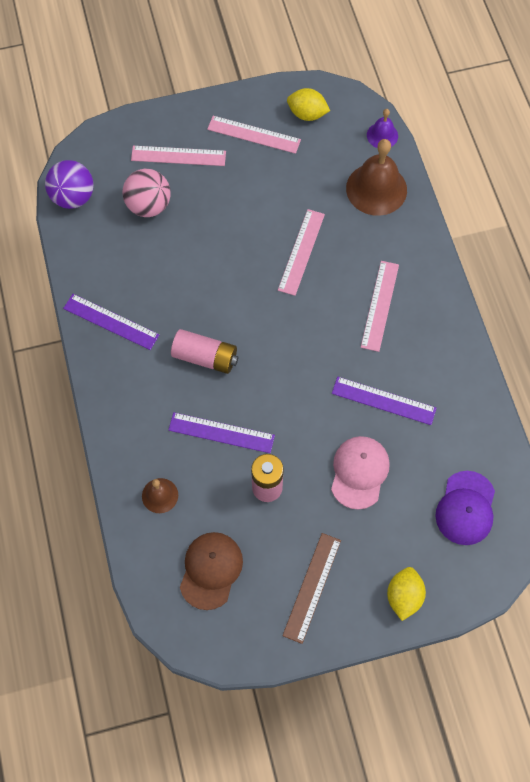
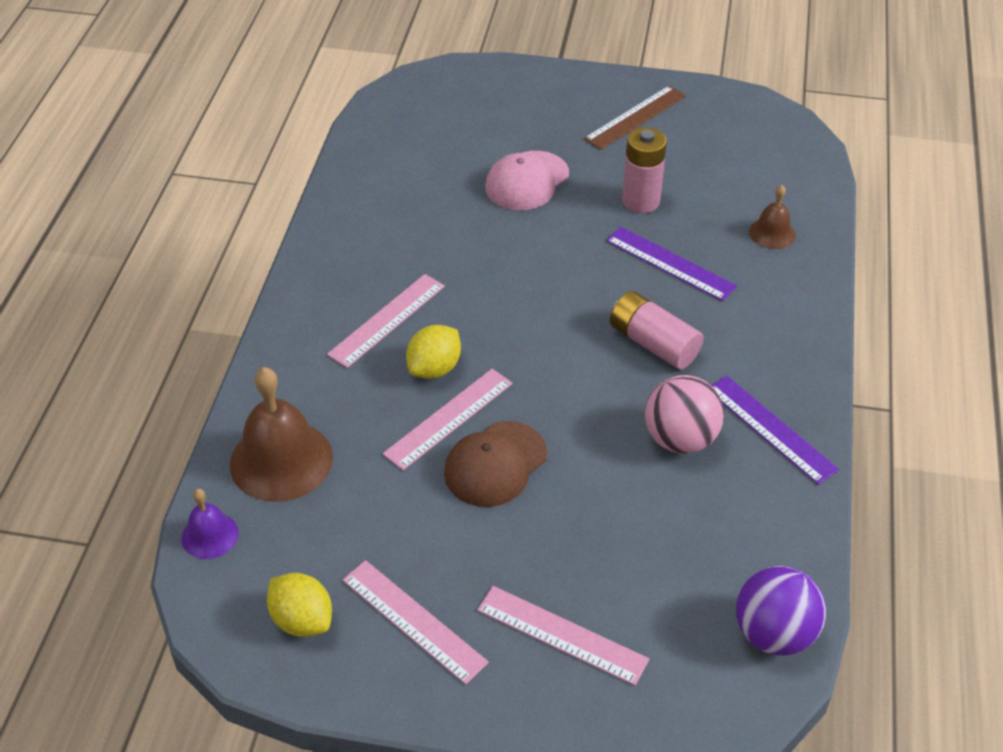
camera: 155 degrees left, 20 degrees down
pink ball [123,169,171,217] -> pink ball moved to [645,375,724,454]
brown cap [180,532,243,610] -> brown cap moved to [444,421,547,507]
purple ruler [332,377,437,425] -> none
yellow lemon [387,567,426,621] -> yellow lemon moved to [406,325,461,379]
purple cap [435,471,495,545] -> none

